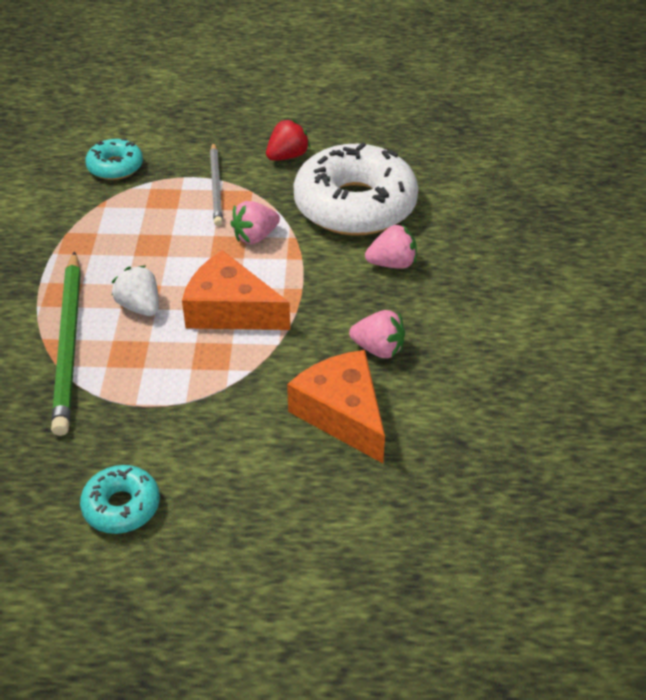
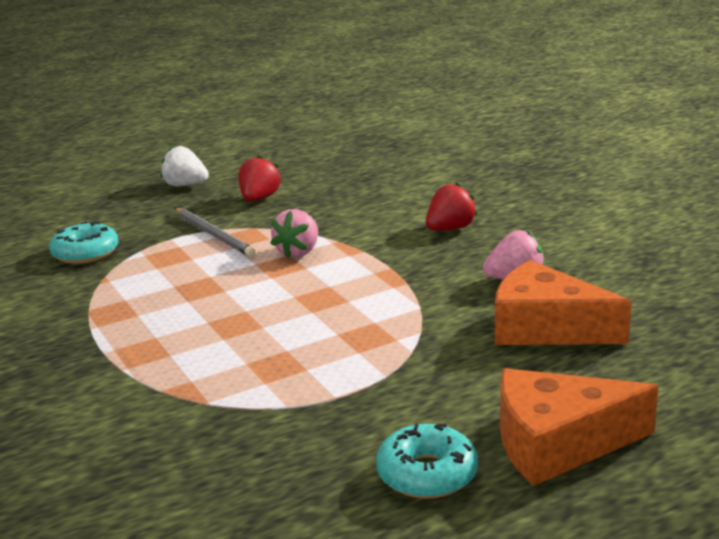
camera: 30 degrees left, 20 degrees down
green pencil [51,251,81,436] -> none
white strawberry [112,265,159,316] -> white strawberry moved to [160,145,209,186]
orange cheese [182,250,290,330] -> orange cheese moved to [500,368,659,486]
white donut [293,142,419,236] -> none
pink strawberry [365,225,417,269] -> red strawberry [426,182,478,231]

